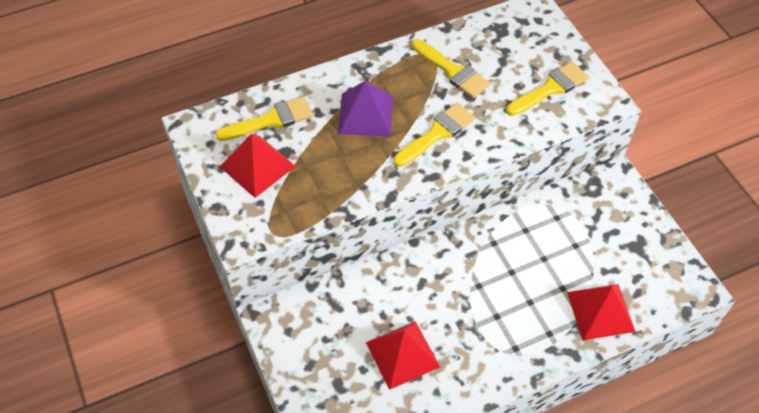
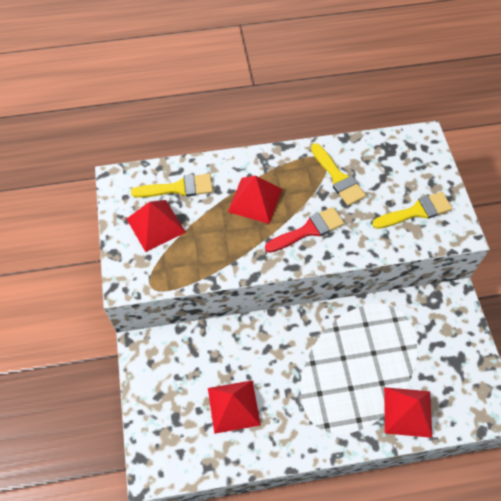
camera: 15 degrees right, 5 degrees up
purple pyramid [338,81,393,136] -> red pyramid [228,176,282,224]
yellow brush [393,103,475,167] -> red brush [265,207,344,253]

